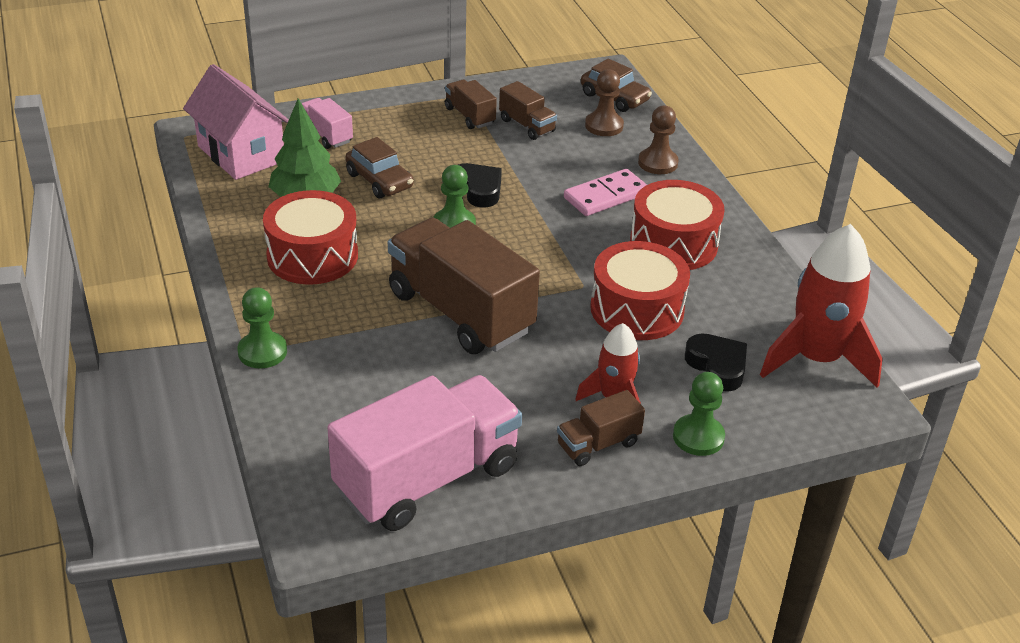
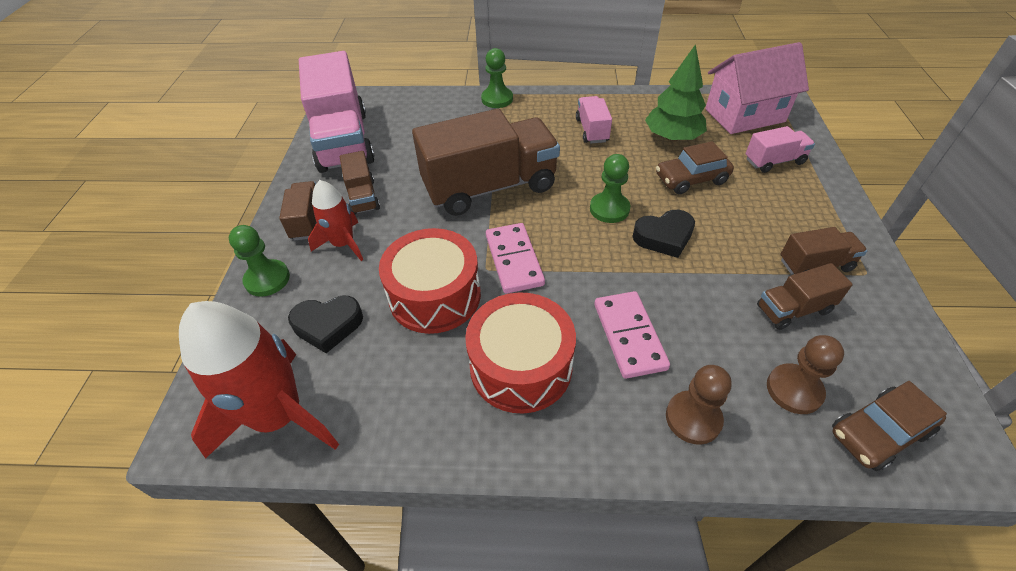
camera: 115 degrees right, 10 degrees up
red drum [263,190,358,285] -> pink truck [576,96,612,143]
none -> brown truck [340,151,380,215]
none -> pink domino [486,223,545,294]

